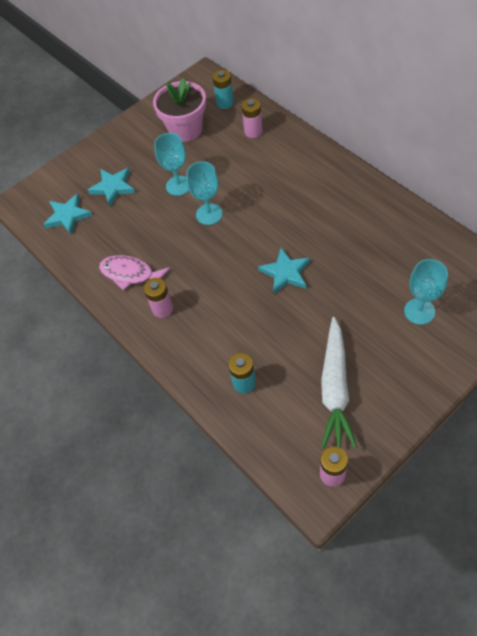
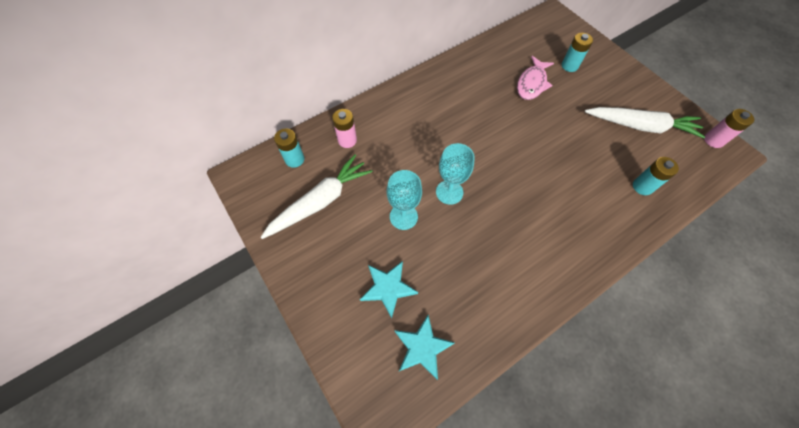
camera: 90 degrees left, 5 degrees up
pink fish [99,255,170,291] -> pink fish moved to [517,56,554,100]
pink battery [144,278,173,318] -> none
pink flower pot [153,78,206,142] -> white carrot [261,154,372,239]
turquoise star [258,248,310,294] -> none
turquoise goblet [404,259,448,325] -> turquoise battery [561,33,593,72]

